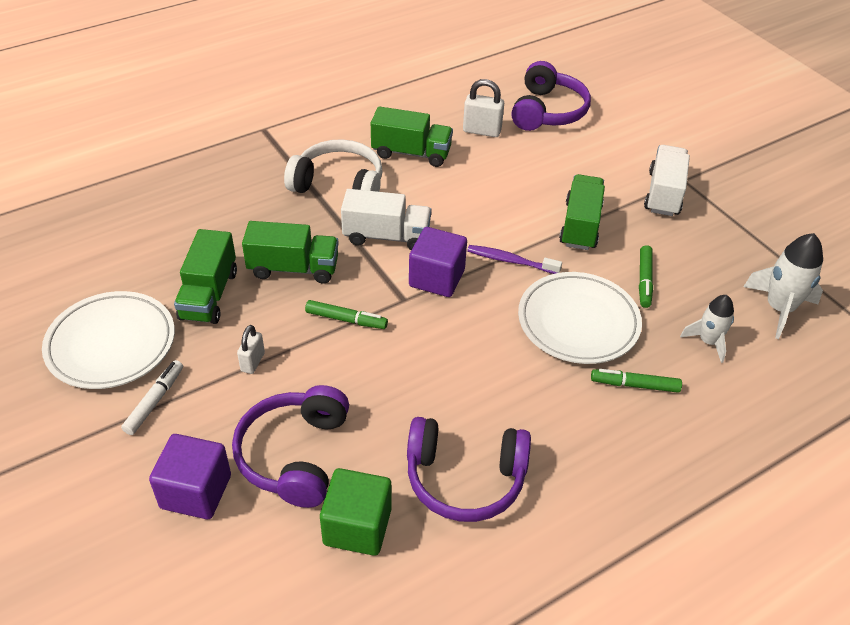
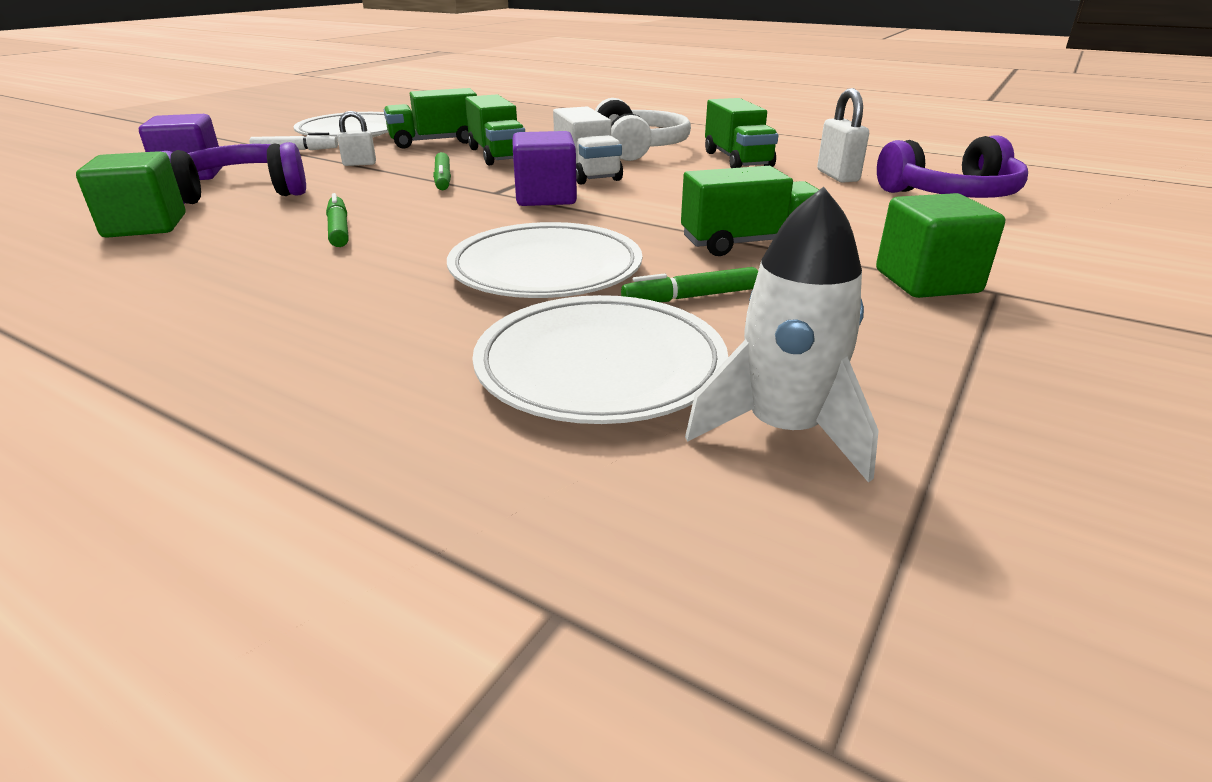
camera: 65 degrees right, 15 degrees down
purple headphones [407,417,531,522] -> none
purple toothbrush [467,245,562,274] -> none
green marker [591,369,682,393] -> green marker moved to [326,193,349,247]
white truck [644,145,690,216] -> green cube [876,193,1005,298]
white rocket [680,295,734,363] -> white plate [473,295,728,424]

